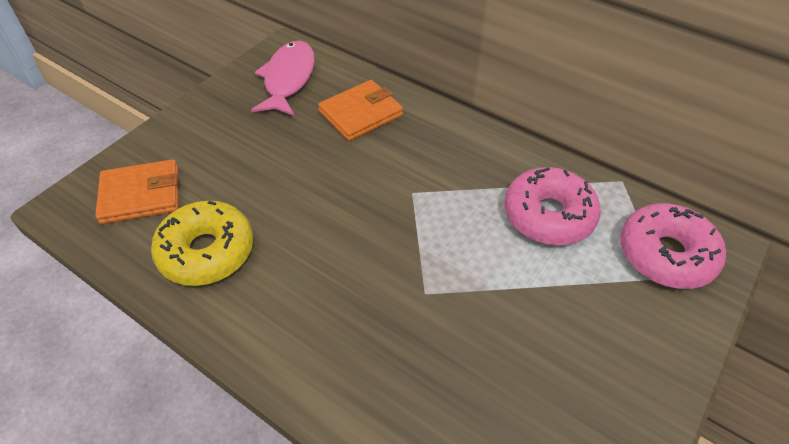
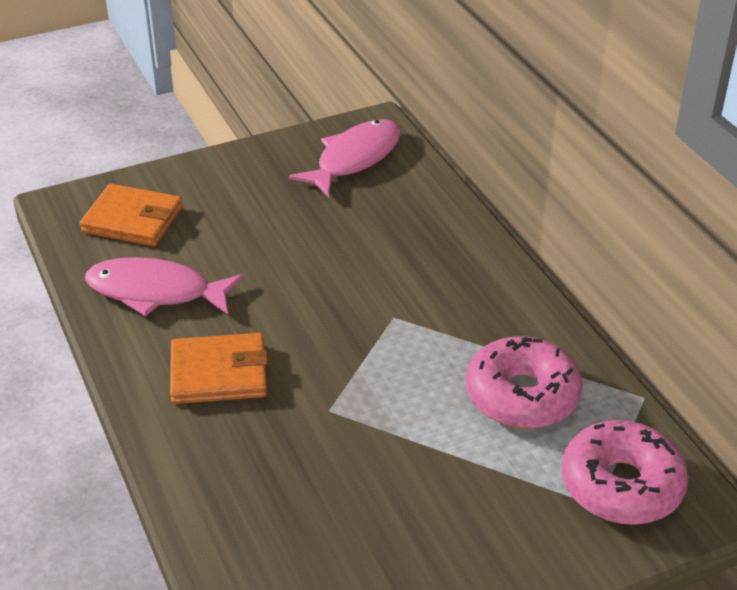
camera: 30 degrees right, 10 degrees down
yellow donut [151,201,253,286] -> pink fish [85,257,244,316]
orange wallet [318,80,403,141] -> orange wallet moved to [170,333,268,404]

